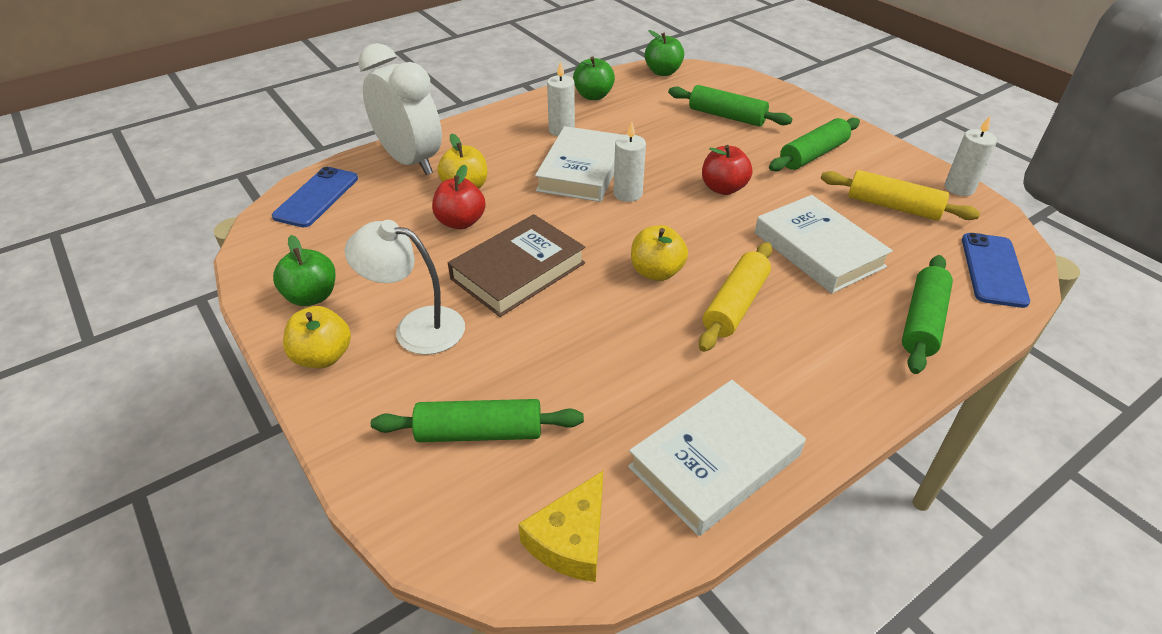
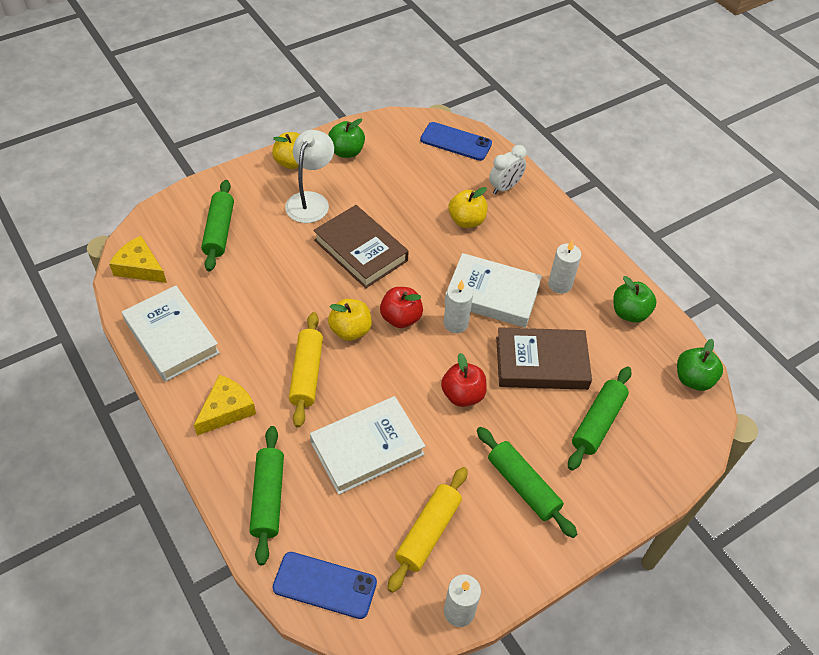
camera: 90 degrees right, 10 degrees up
white clock [358,43,442,175] -> white clock [489,145,527,194], size x0.53
red apple [432,165,486,229] -> red apple moved to [380,287,423,328]
yellow rolling pin [699,242,772,352] -> yellow rolling pin turned 60 degrees clockwise [289,312,323,428]
green rolling pin [902,255,953,374] -> green rolling pin turned 60 degrees clockwise [249,426,284,565]
none -> yellow cheese [194,375,256,436]
none -> brown book [496,327,592,390]

